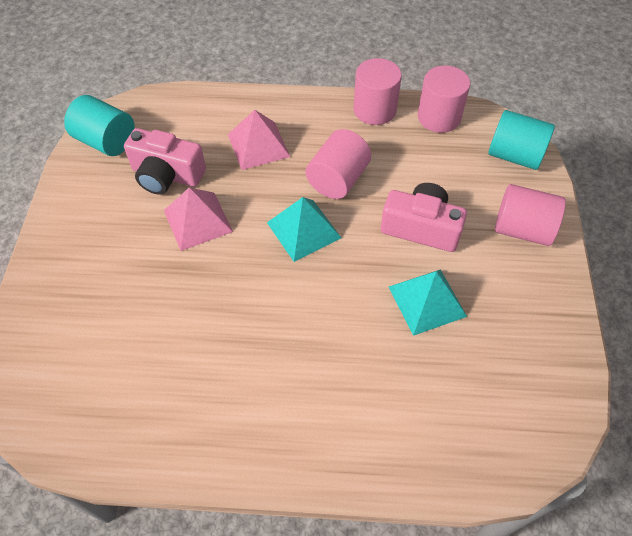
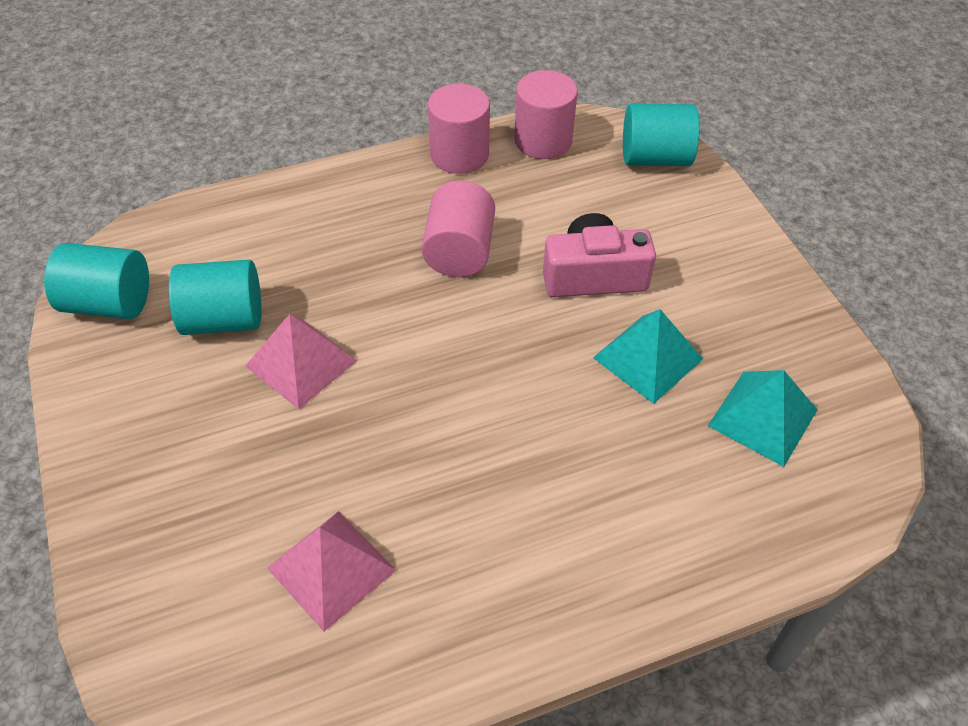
camera: 25 degrees left, 5 degrees down
pink camera [124,128,206,195] -> turquoise cylinder [169,259,262,335]
pink pyramid [228,110,290,170] -> pink pyramid moved to [267,511,396,632]
turquoise pyramid [267,197,341,262] -> turquoise pyramid moved to [708,370,818,467]
pink cylinder [495,184,566,246] -> none

